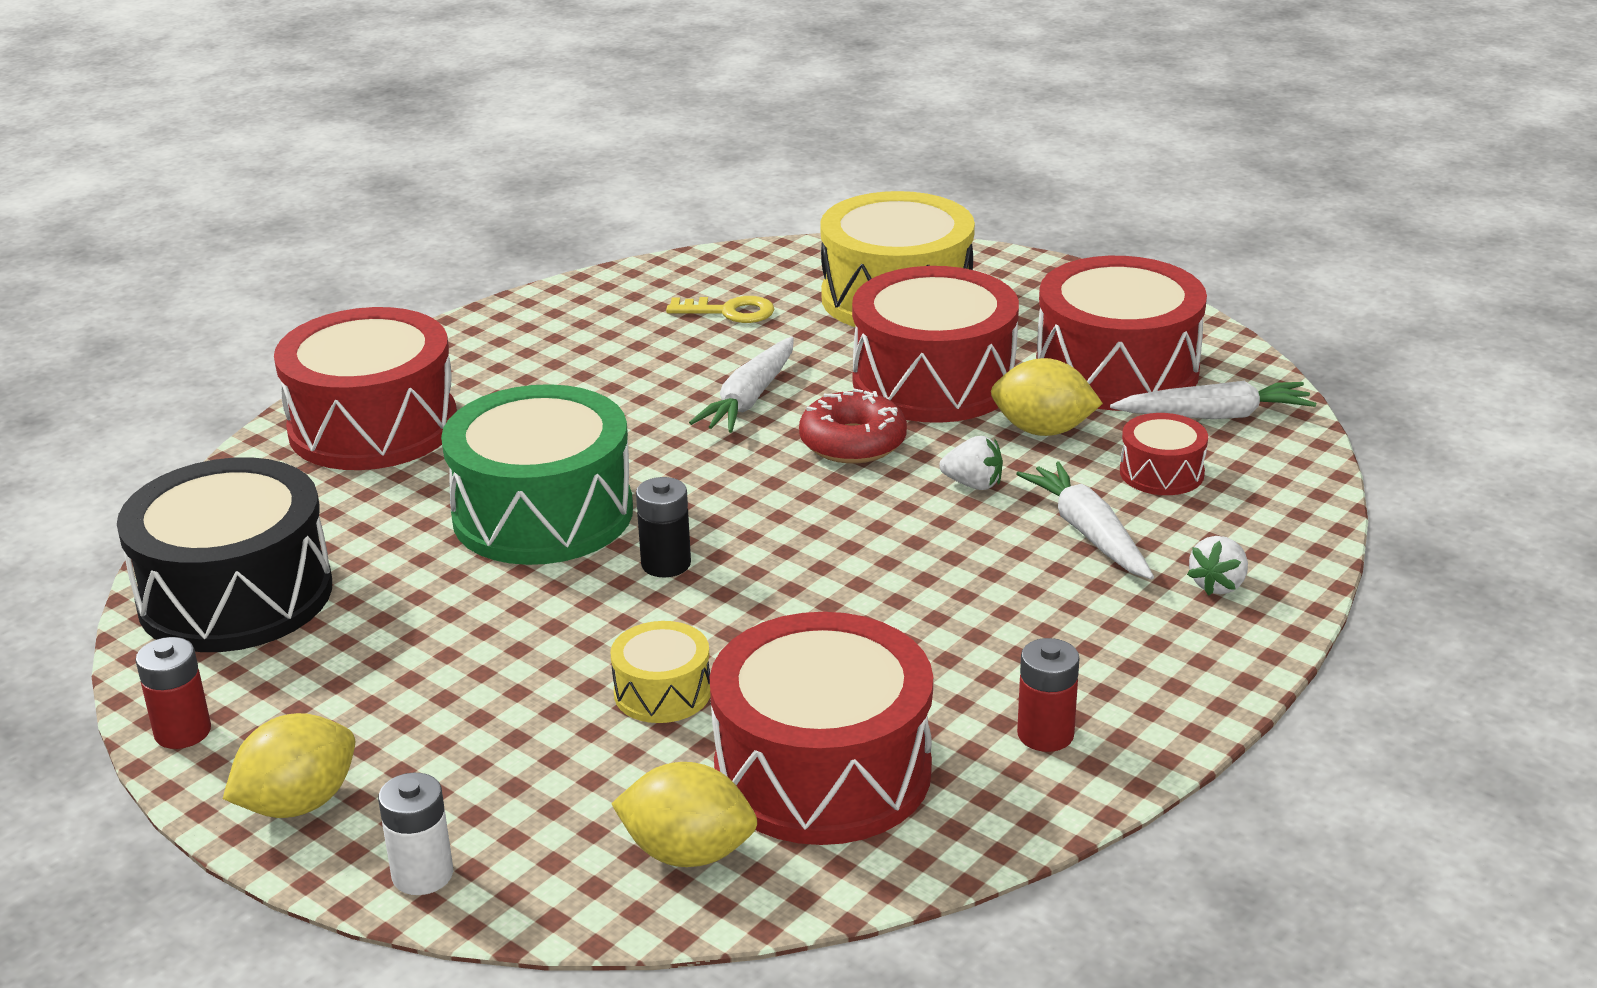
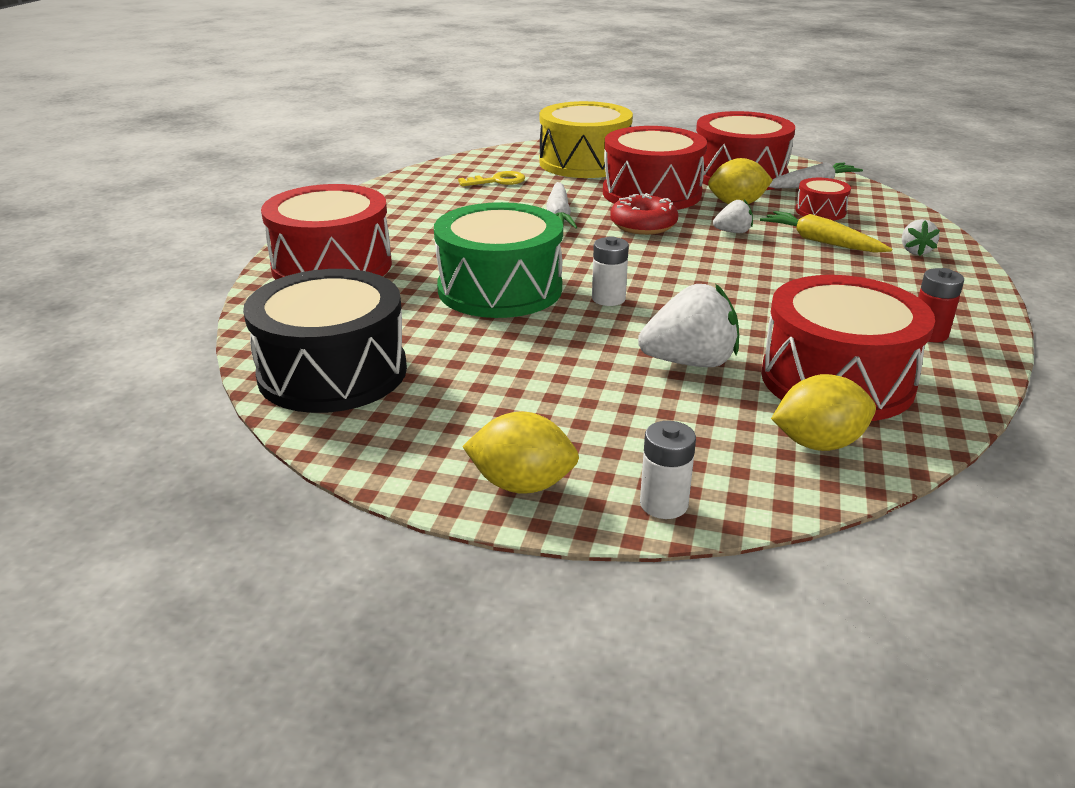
camera: 25 degrees left, 0 degrees up
red battery [136,637,211,749] -> none
yellow lemon [223,713,355,818] -> yellow lemon turned 75 degrees clockwise [462,412,579,494]
yellow drum [610,621,711,723] -> white strawberry [638,284,739,367]
black battery [636,477,691,577] -> white battery [592,236,629,306]
white carrot [1016,461,1154,580] -> yellow carrot [760,211,892,253]

